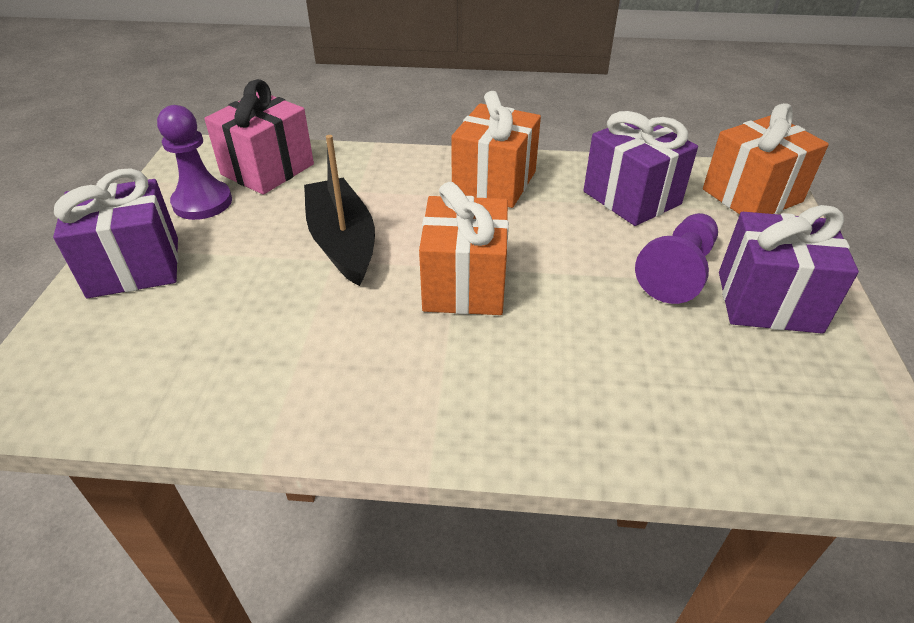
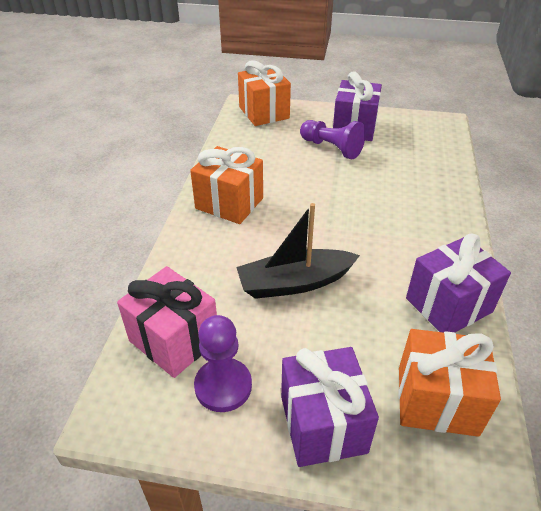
camera: 85 degrees left, 0 degrees up
orange gift [419,182,509,315] -> orange gift moved to [398,329,501,437]
purple gift [583,111,698,226] -> purple gift moved to [406,234,511,333]

